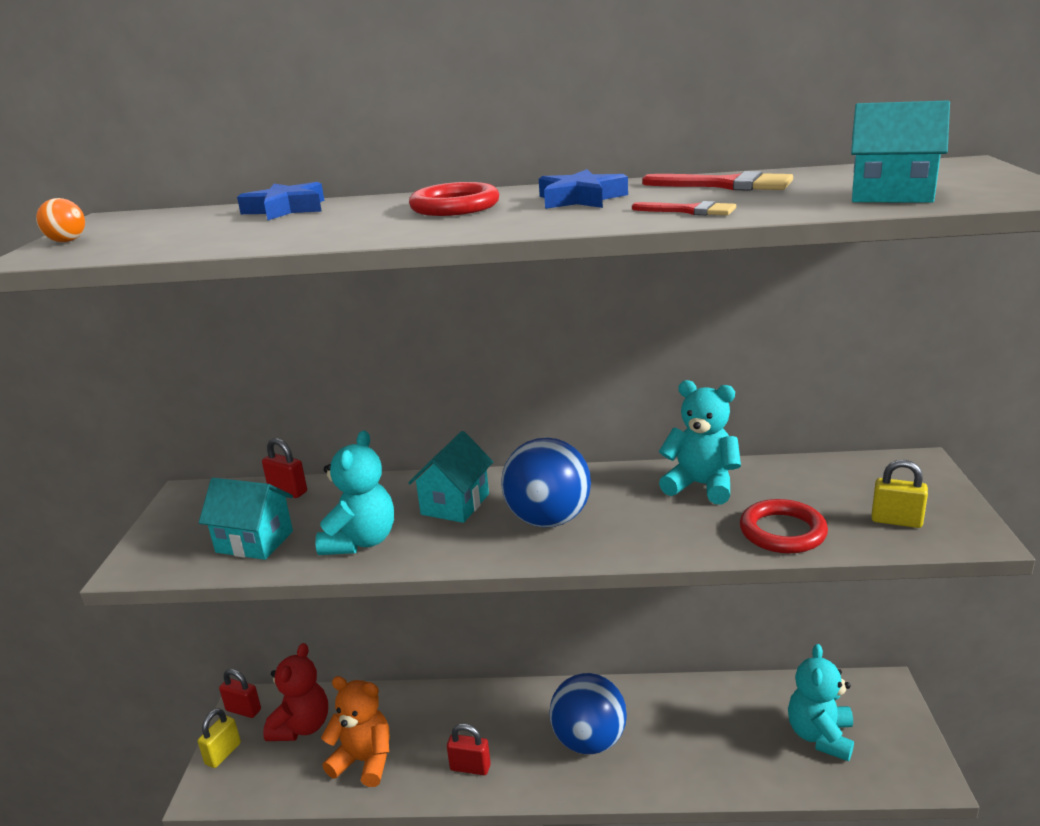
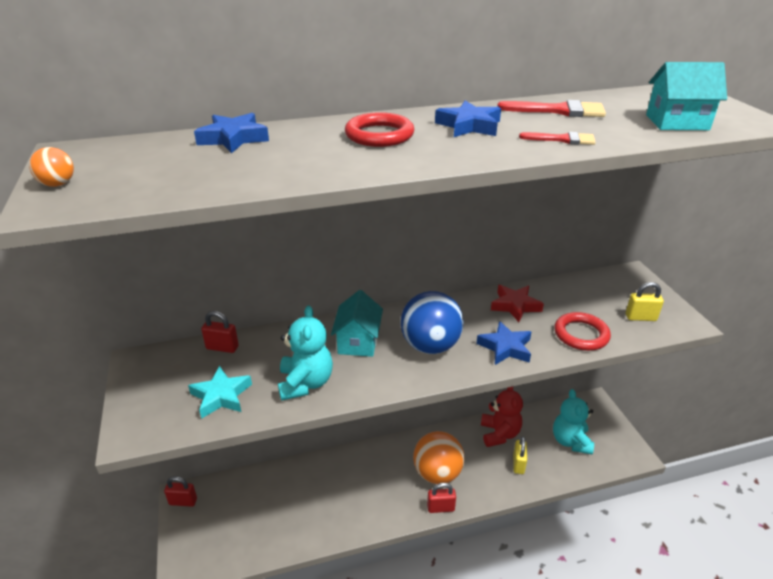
camera: 20 degrees left, 10 degrees up
yellow padlock [198,708,241,768] -> yellow padlock moved to [513,437,527,474]
turquoise house [199,478,293,560] -> turquoise star [188,366,252,419]
red teddy bear [263,643,328,741] -> red teddy bear moved to [481,387,523,447]
orange teddy bear [321,676,389,787] -> none
red padlock [447,724,491,775] -> red padlock moved to [427,483,456,513]
blue ball [549,673,627,755] -> orange ball [413,431,465,484]
turquoise teddy bear [659,380,741,504] -> red star [491,285,544,322]
none -> blue star [476,321,531,365]

